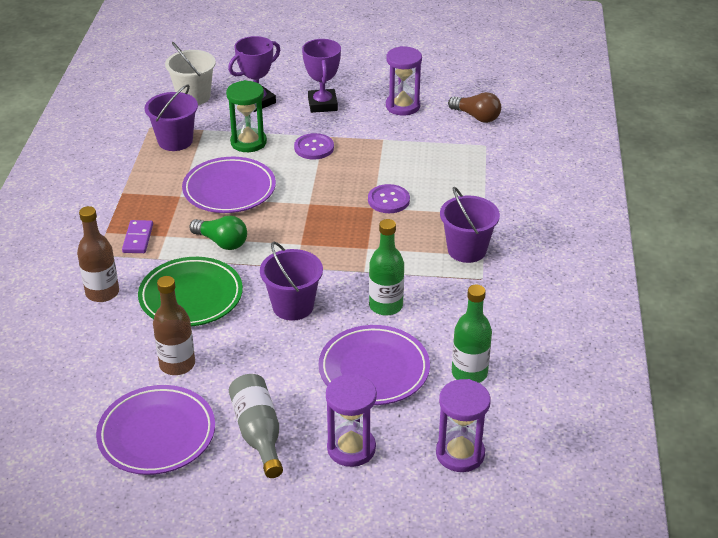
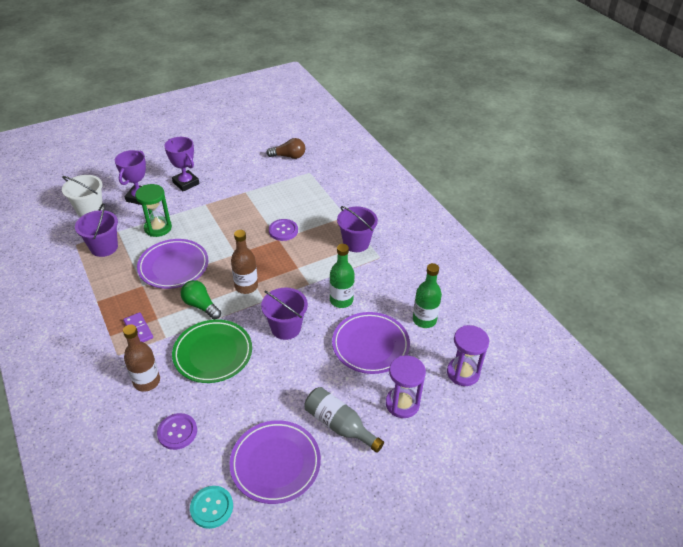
camera: 35 degrees left, 5 degrees up
brown bottle [153,276,195,375] -> brown bottle moved to [231,230,258,294]
green light bulb [189,216,247,250] -> green light bulb turned 135 degrees counterclockwise [181,280,221,319]
purple button [294,133,334,160] -> purple button moved to [157,413,197,450]
purple hourglass [386,46,422,116] -> none
none -> turquoise button [190,486,233,529]

